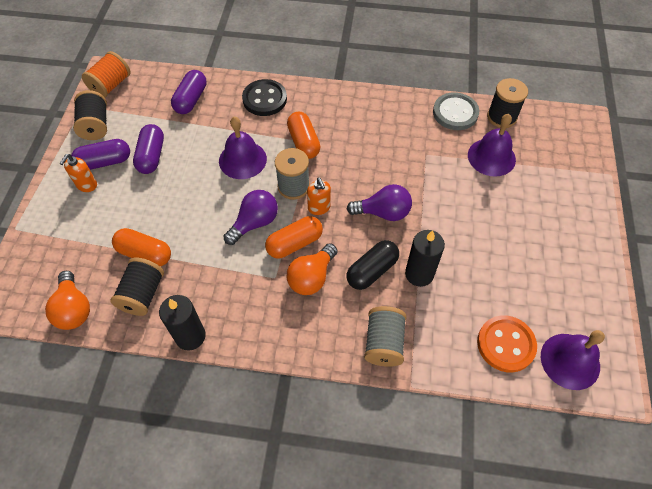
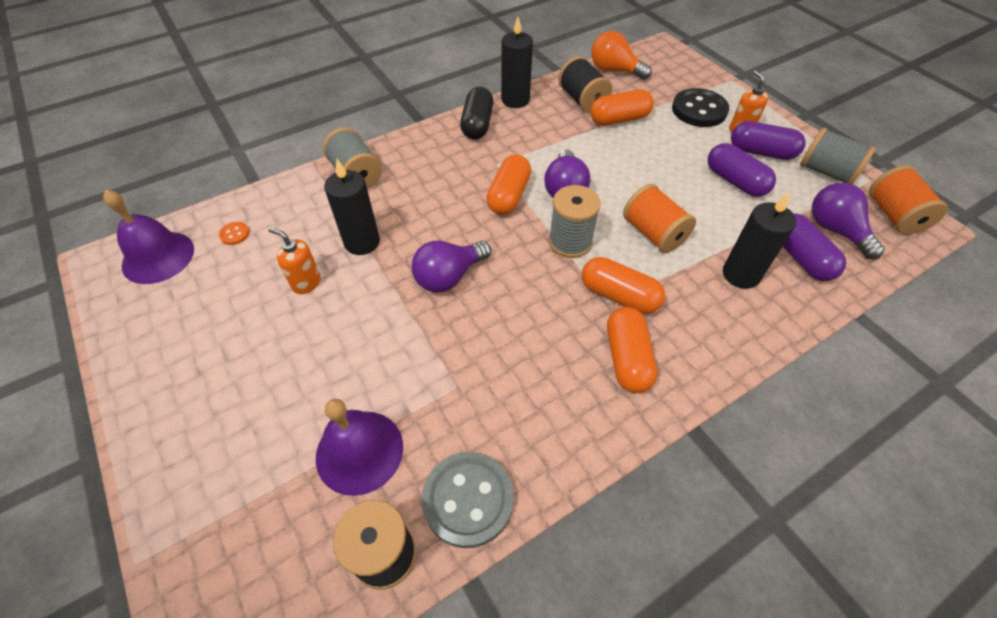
camera: 140 degrees right, 5 degrees down
purple capsule [71,139,130,170] -> purple capsule turned 75 degrees clockwise [731,121,805,160]
black spool [73,90,107,140] -> grey spool [800,128,876,184]
purple bell [219,117,267,179] -> orange spool [623,184,696,253]
black button [242,79,287,116] -> black button moved to [672,88,729,127]
orange light bulb [287,243,337,295] -> none
orange soap dispenser [307,177,331,215] -> orange soap dispenser moved to [268,227,321,294]
black capsule [347,240,399,290] -> black capsule moved to [460,86,494,140]
orange button [477,315,537,372] -> orange button [219,222,250,245], size x0.43
none -> orange capsule [607,307,658,393]
none -> black candle [723,193,796,289]
none -> purple light bulb [812,183,885,259]

